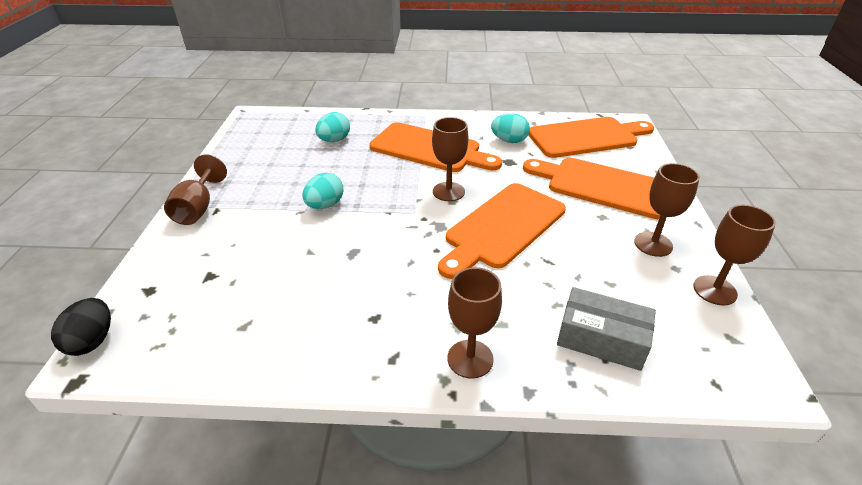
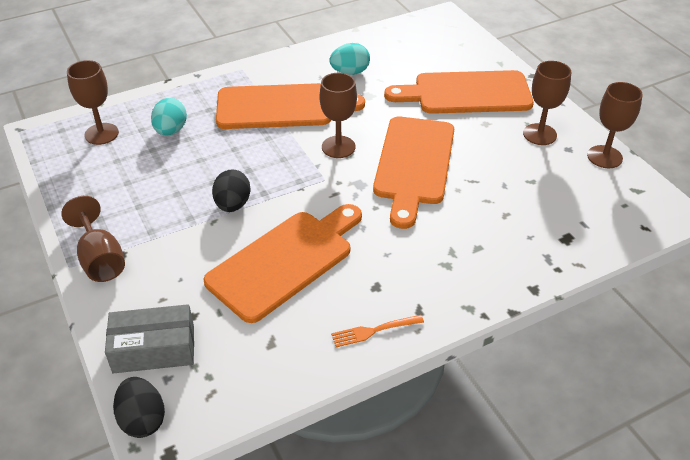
camera: 30 degrees left, 5 degrees up
turquoise egg [303,173,343,209] -> black egg [212,169,251,212]
brown goblet [447,267,502,379] -> brown goblet moved to [67,60,119,145]
orange cutting board [528,117,654,158] -> orange cutting board moved to [203,204,362,323]
grey box [557,287,656,371] -> grey box moved to [105,304,194,374]
none -> orange fork [331,315,424,347]

